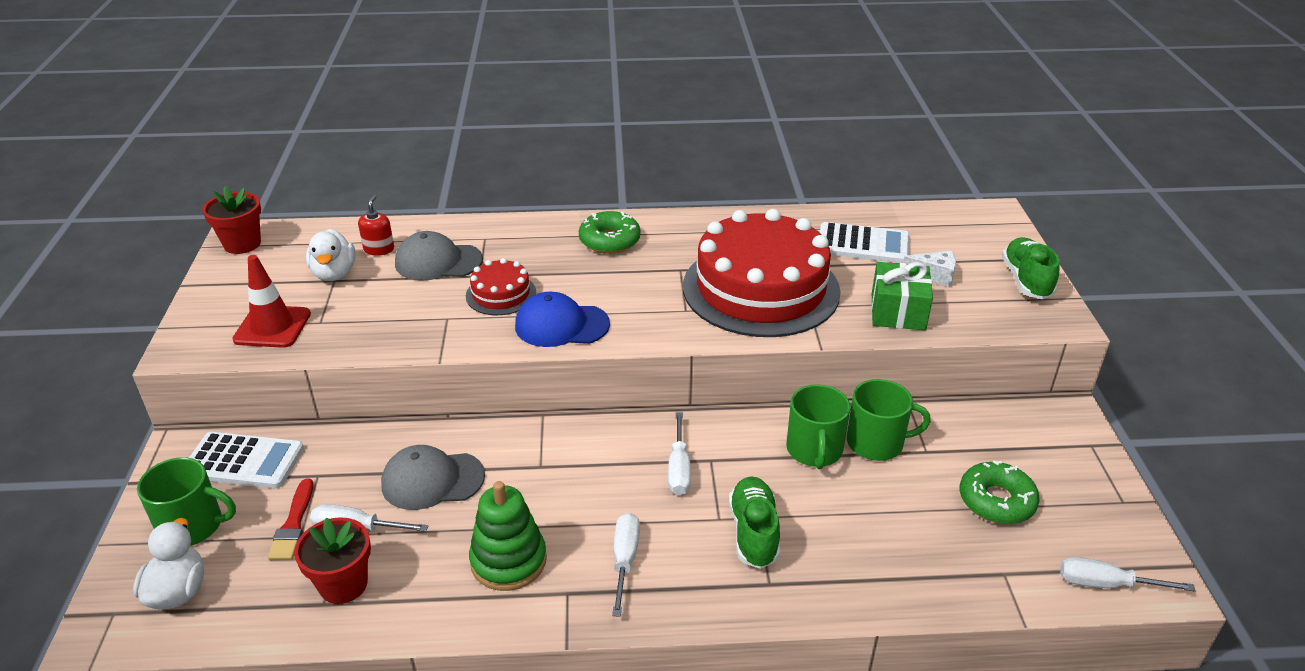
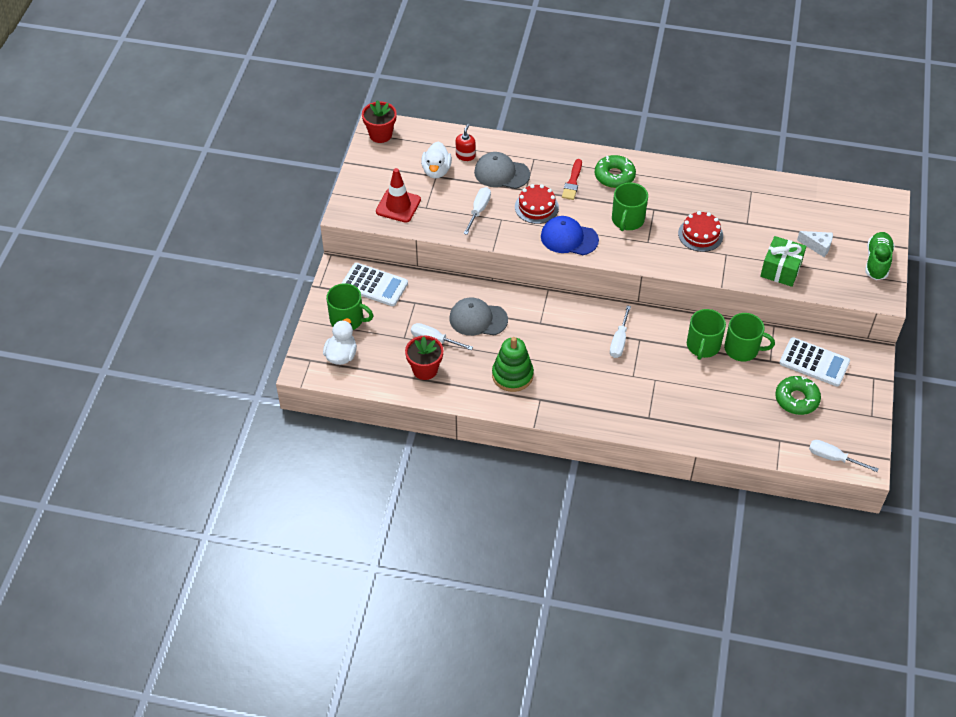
camera: 15 degrees right, 15 degrees up
red brush [268,479,313,560] -> red brush moved to [562,159,582,200]
white screwdriver [612,513,640,617] -> white screwdriver moved to [463,187,491,235]
red cake [683,209,841,337] -> red cake [678,211,723,252], size x0.44
green shoe [729,477,780,569] -> none
white calculator [820,222,910,263] -> white calculator moved to [780,337,850,386]
none -> green mug [612,183,648,231]

